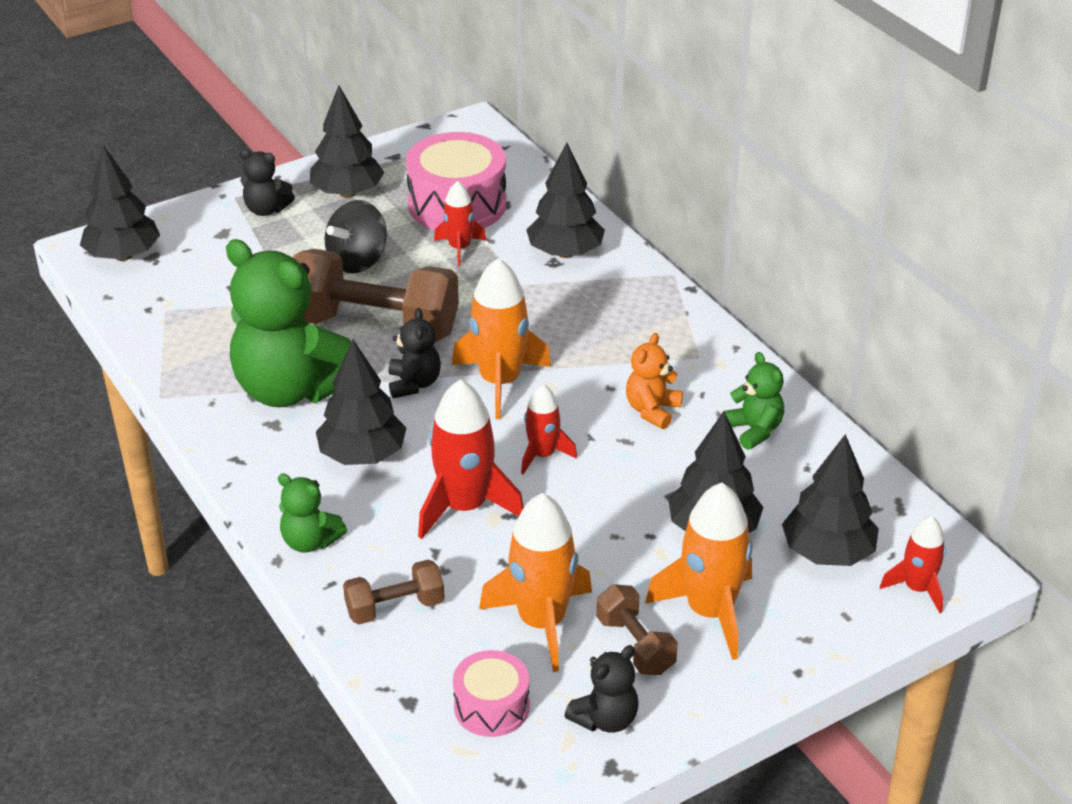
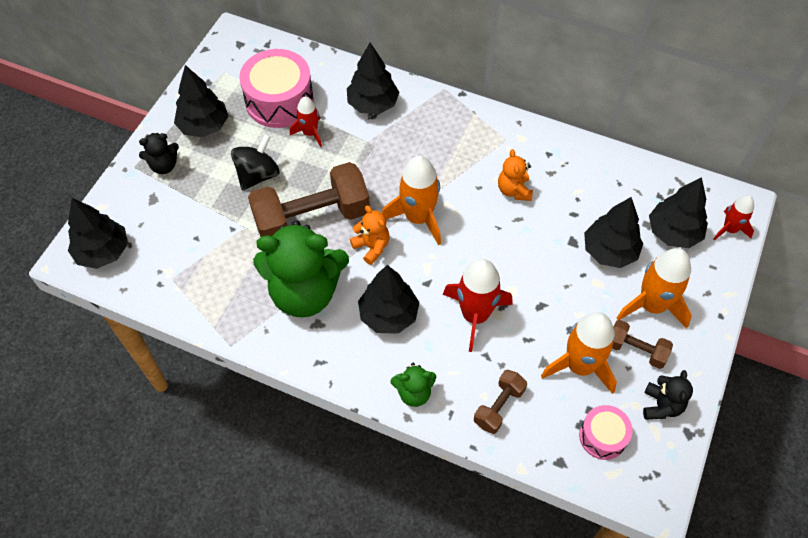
camera: 35 degrees left, 20 degrees up
black spinning top [325,200,387,273] -> black spinning top turned 150 degrees counterclockwise [231,134,279,191]
black teddy bear [389,308,441,398] -> orange teddy bear [350,205,390,265]
red rocket [521,384,577,475] -> none
green teddy bear [724,352,784,450] -> none

